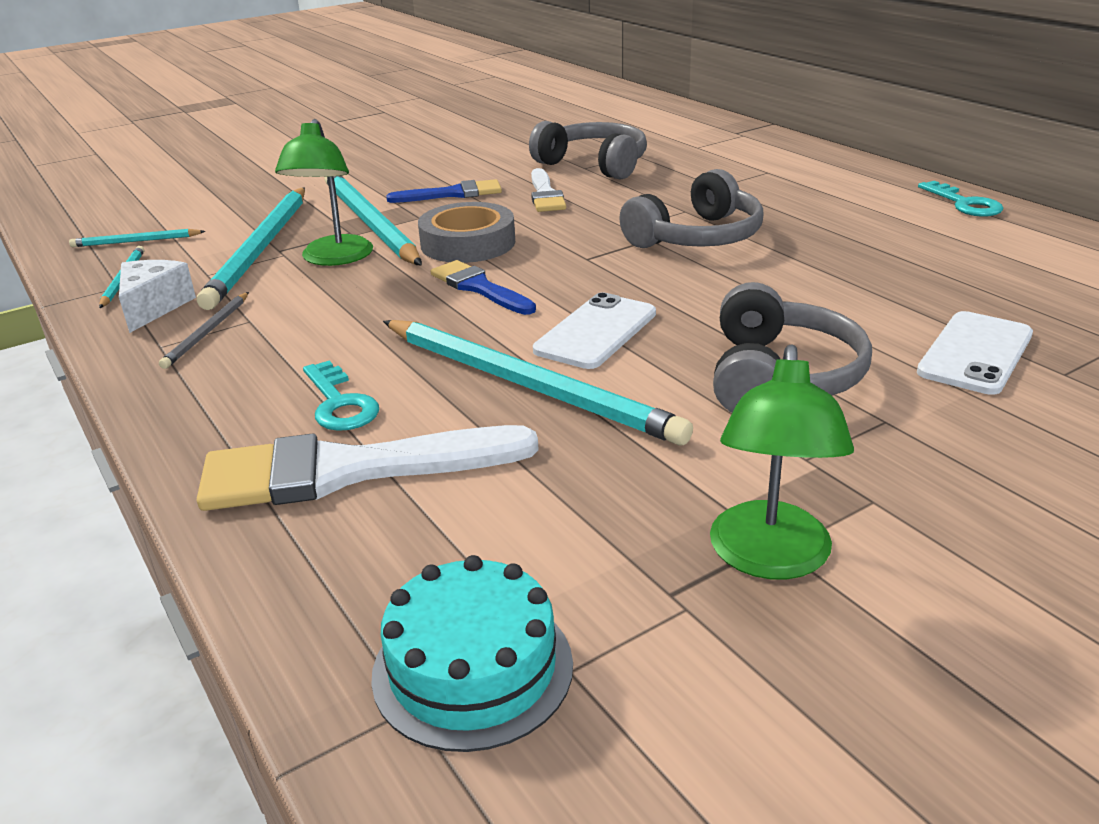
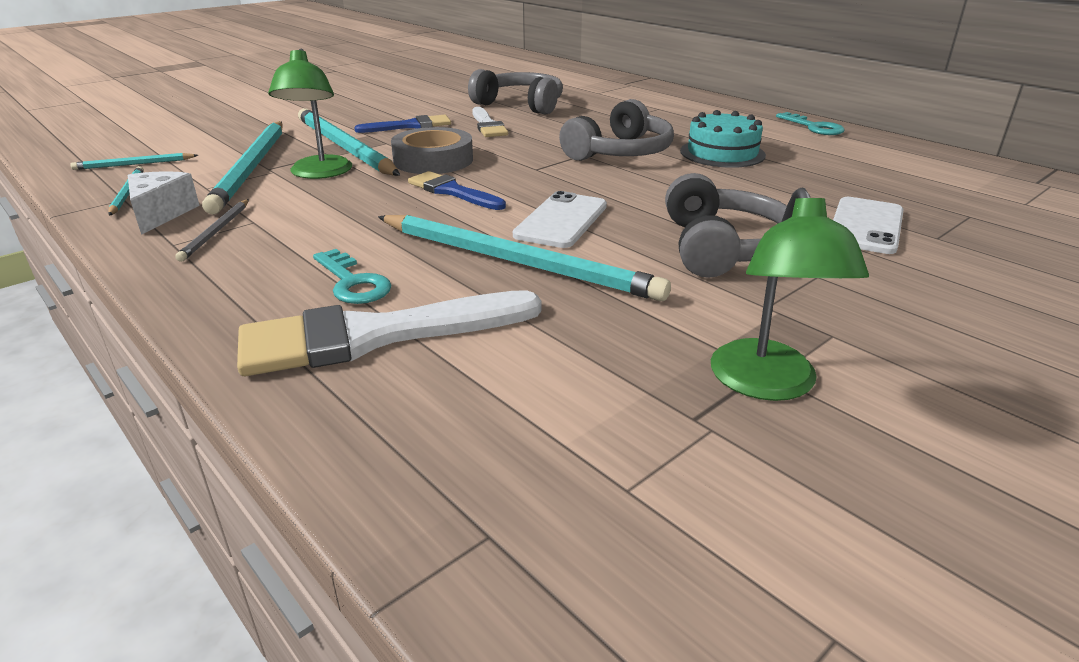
camera: 10 degrees left, 0 degrees up
turquoise cake [371,555,573,752] -> turquoise cake moved to [680,110,766,168]

